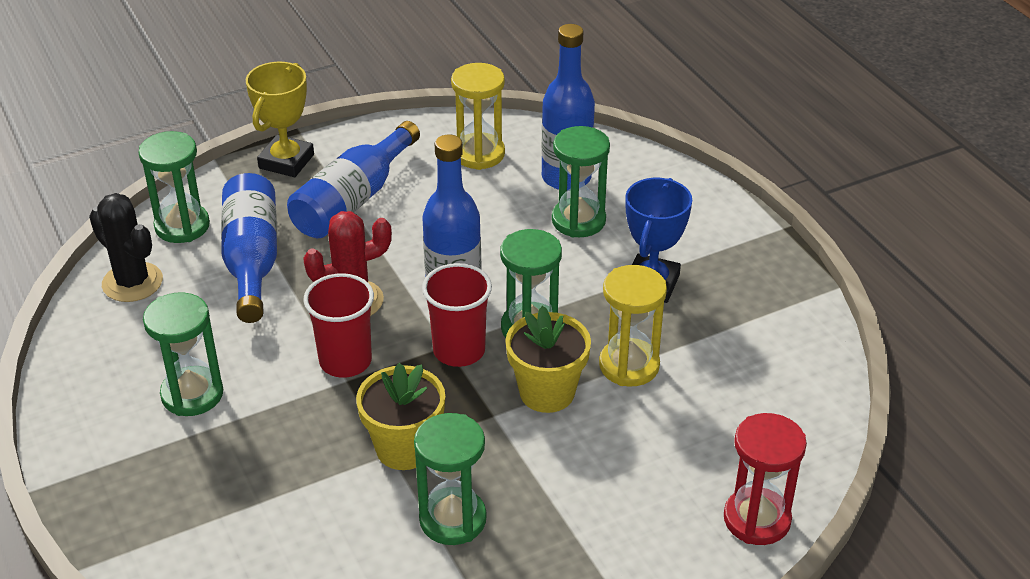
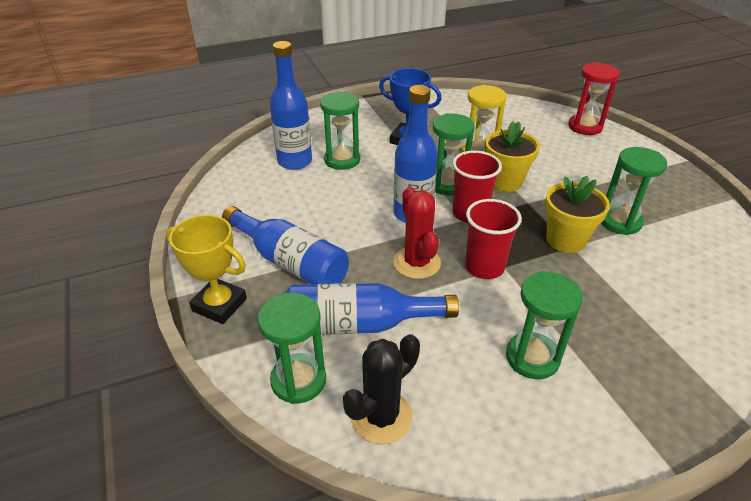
camera: 85 degrees left, 0 degrees up
yellow hourglass [451,63,505,170] -> none

